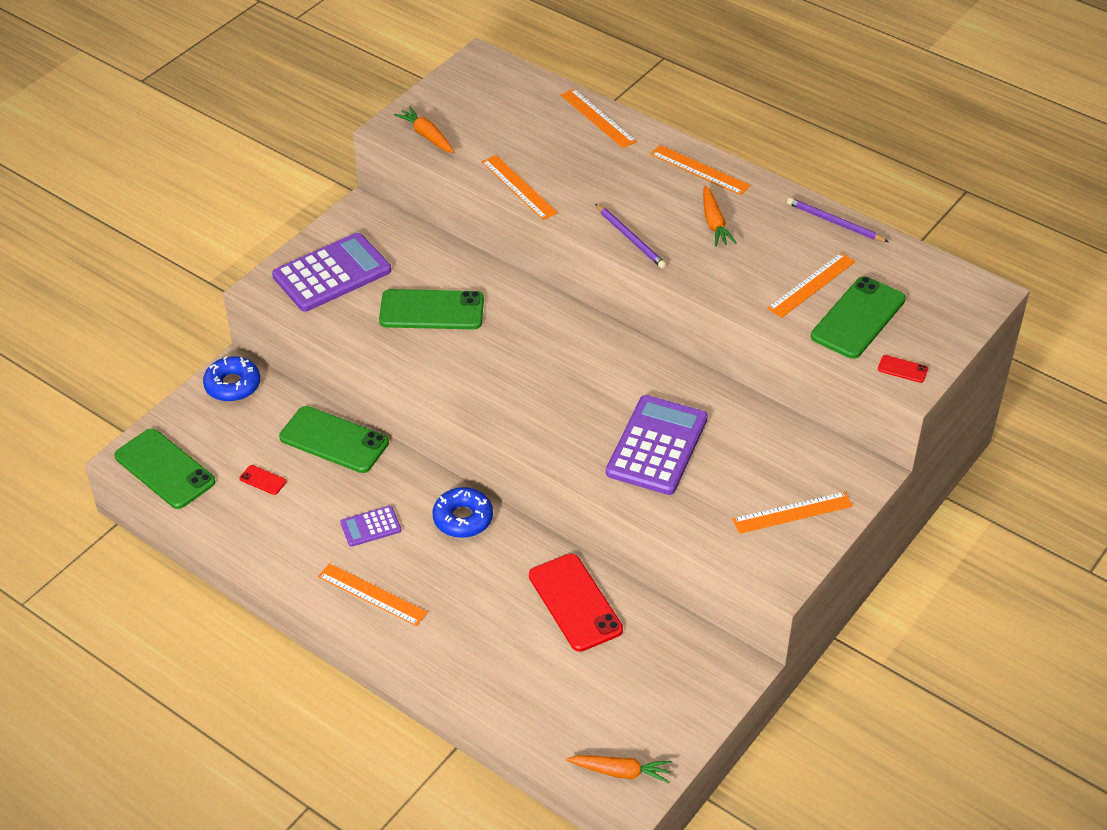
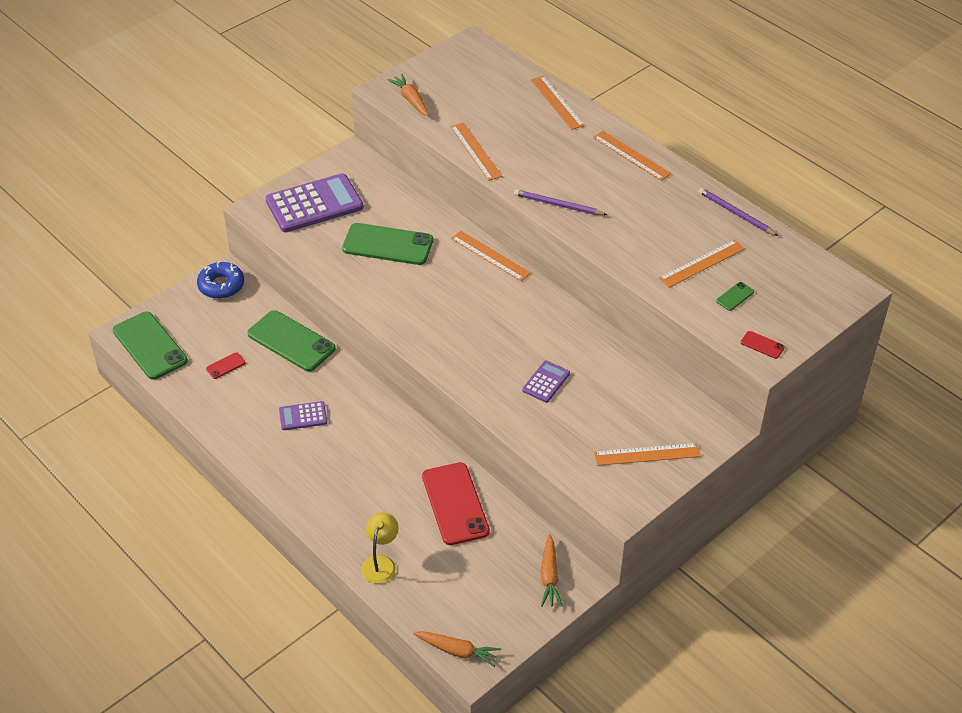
camera: 10 degrees right, 0 degrees up
red phone [240,465,286,495] -> red phone turned 75 degrees counterclockwise [206,352,245,379]
orange ruler [318,563,428,626] -> orange ruler moved to [451,231,531,281]
blue donut [433,487,493,538] -> none
purple pencil [595,204,666,269] -> purple pencil turned 135 degrees clockwise [514,189,607,215]
purple calculator [606,395,708,495] -> purple calculator [522,360,570,403], size x0.49
orange carrot [703,186,737,247] -> orange carrot moved to [541,534,563,607]
green phone [811,276,906,359] -> green phone [716,282,754,311], size x0.42
none -> yellow lamp [361,512,399,584]

